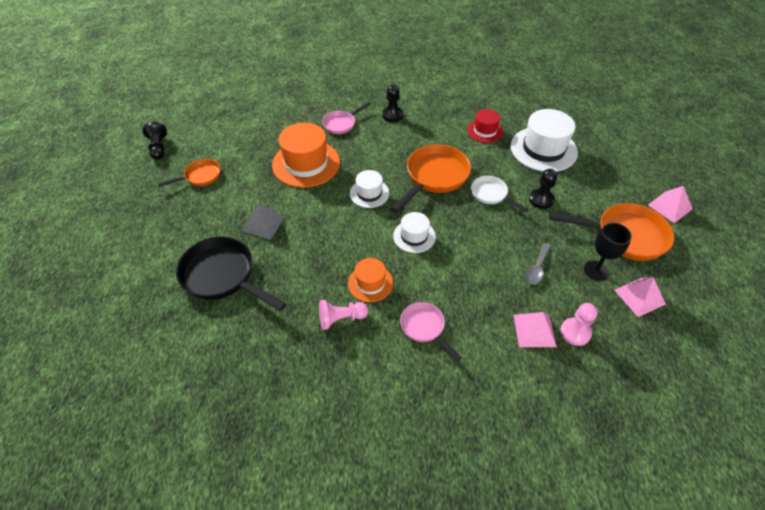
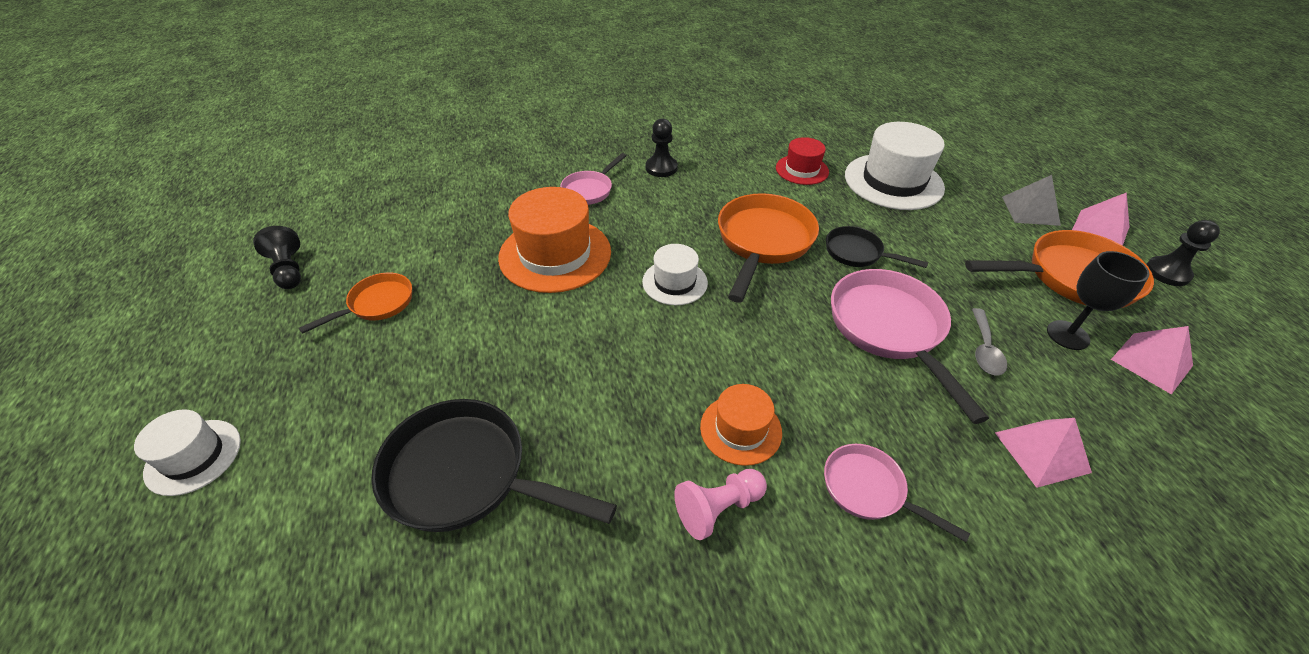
camera: 15 degrees left, 5 degrees down
grey pyramid [242,203,285,240] -> grey pyramid moved to [1002,175,1061,226]
white hat [393,212,436,253] -> white hat moved to [134,410,241,496]
white pan [471,176,529,212] -> black pan [826,226,928,268]
black pawn [529,169,557,209] -> black pawn moved to [1146,220,1220,286]
pink pawn [561,303,597,346] -> none
none -> pink pan [831,269,989,424]

